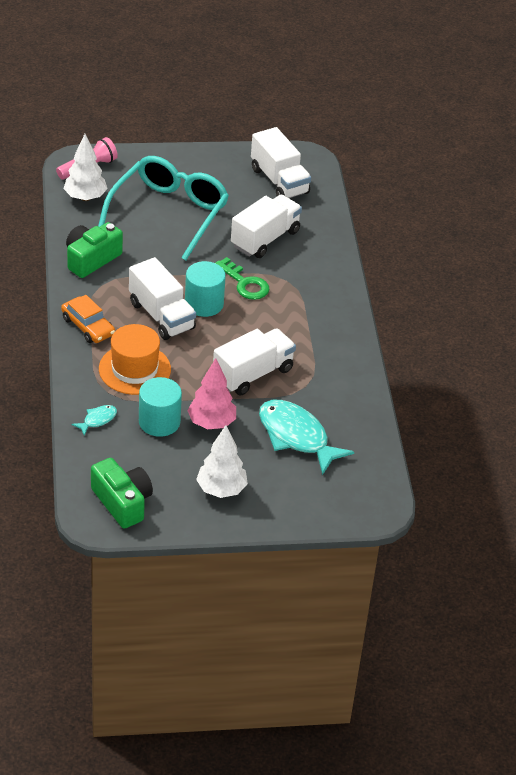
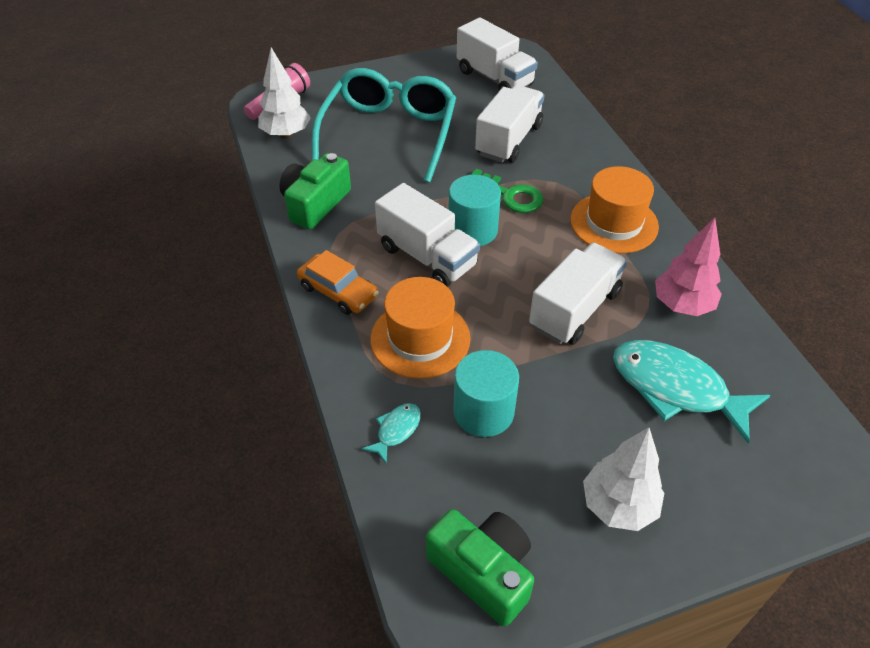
camera: 10 degrees left, 5 degrees up
pink tree [187,358,236,429] -> pink tree moved to [655,217,722,316]
none -> orange hat [570,166,659,254]

